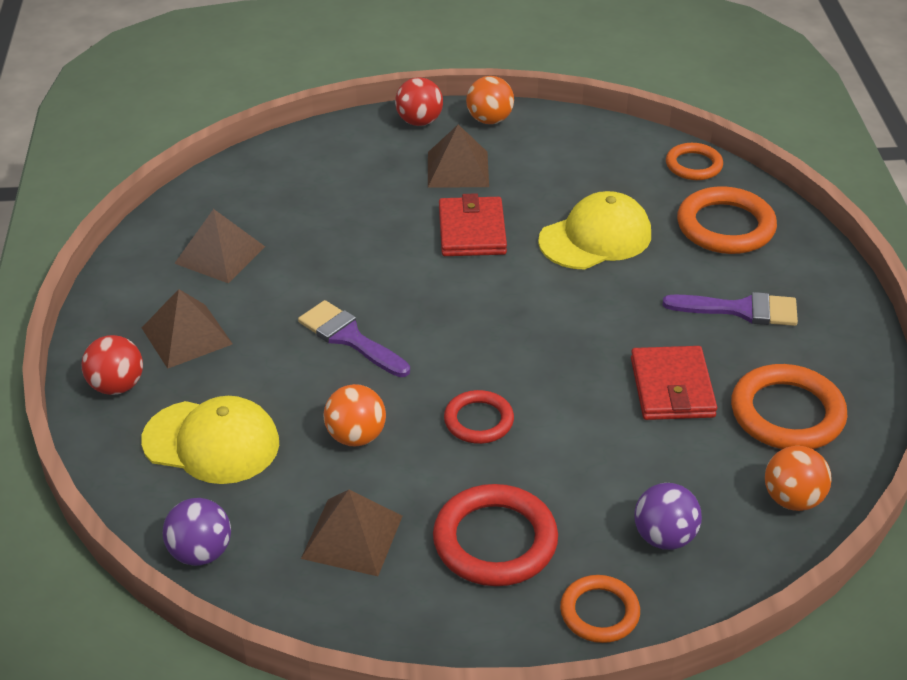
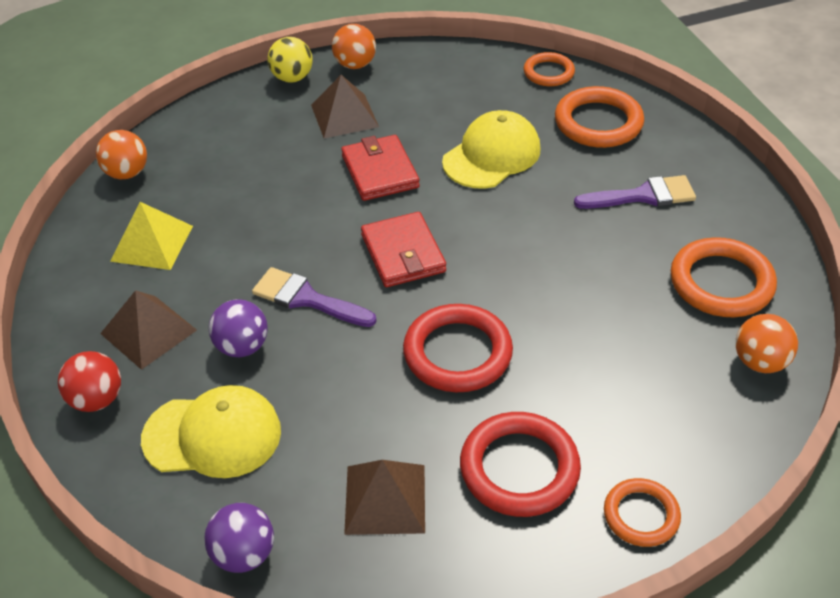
camera: 15 degrees left, 5 degrees up
brown pyramid [174,209,265,283] -> yellow pyramid [110,202,193,270]
orange ball [324,384,386,447] -> orange ball moved to [96,130,147,179]
red ball [395,77,443,126] -> yellow ball [267,37,313,83]
red ring [444,390,514,444] -> red ring [403,304,513,392], size x1.64
red wallet [631,346,717,420] -> red wallet moved to [361,212,446,287]
purple ball [634,483,702,550] -> purple ball moved to [209,299,268,357]

